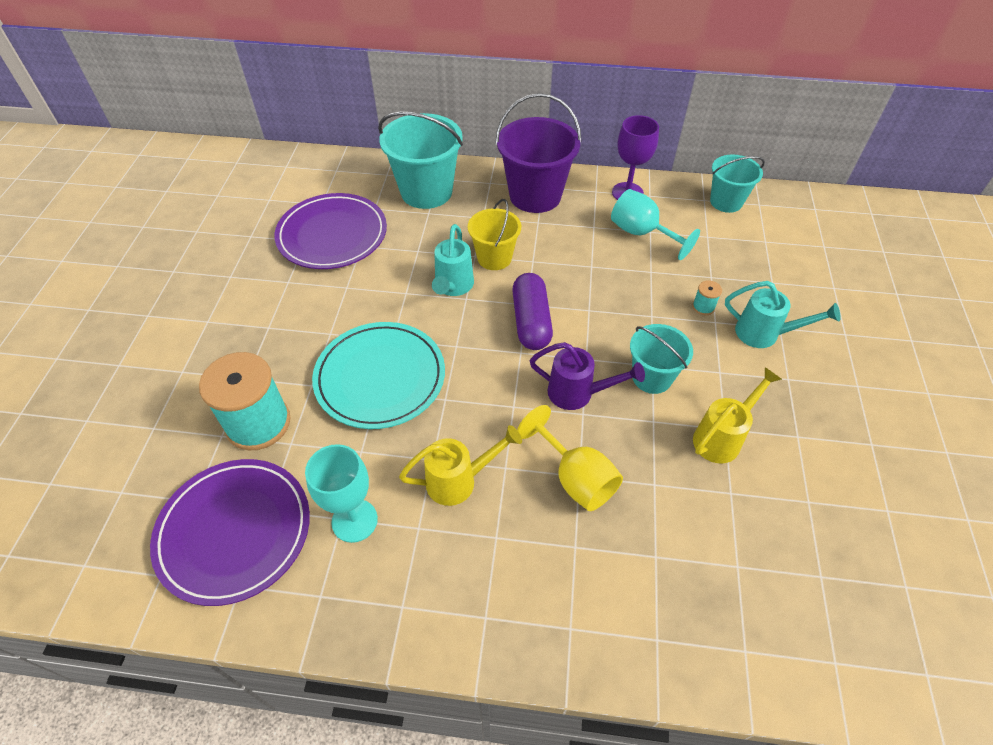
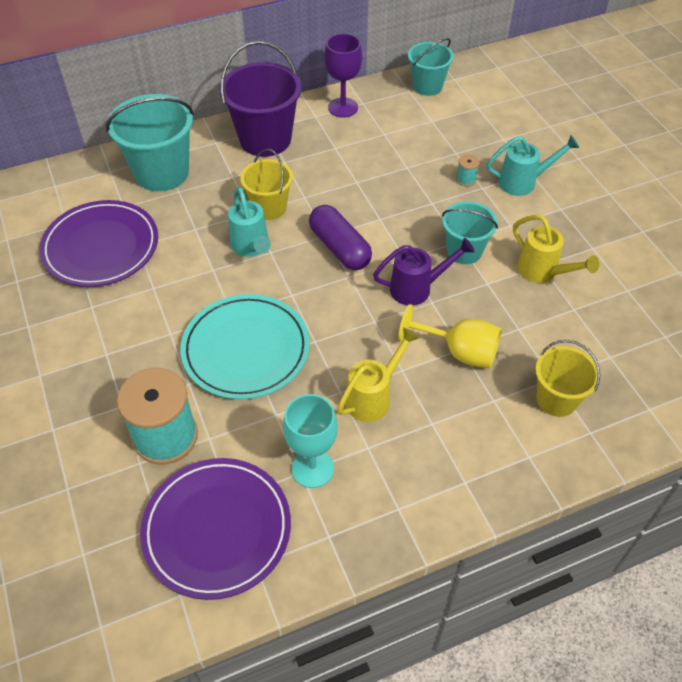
camera: 30 degrees left, 0 degrees up
turquoise goblet [611,189,700,260] -> none
yellow watering can [693,367,782,464] -> yellow watering can turned 120 degrees clockwise [513,215,599,283]
none -> yellow bucket [535,340,600,417]

